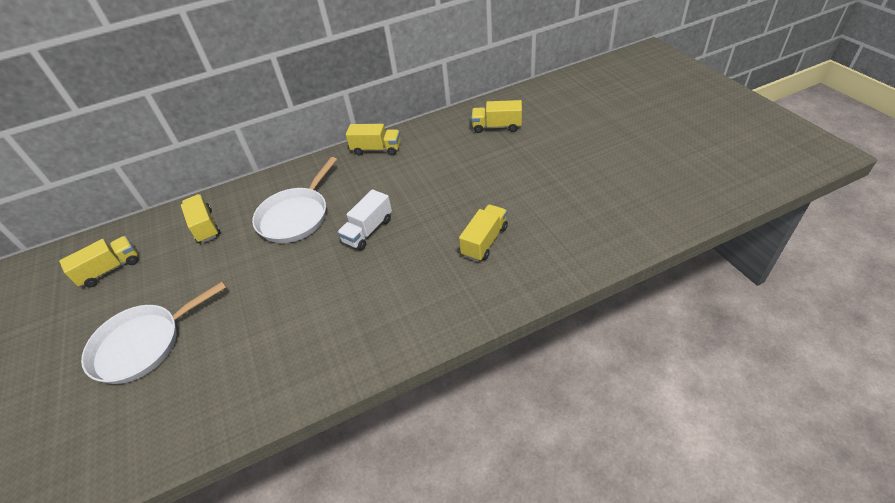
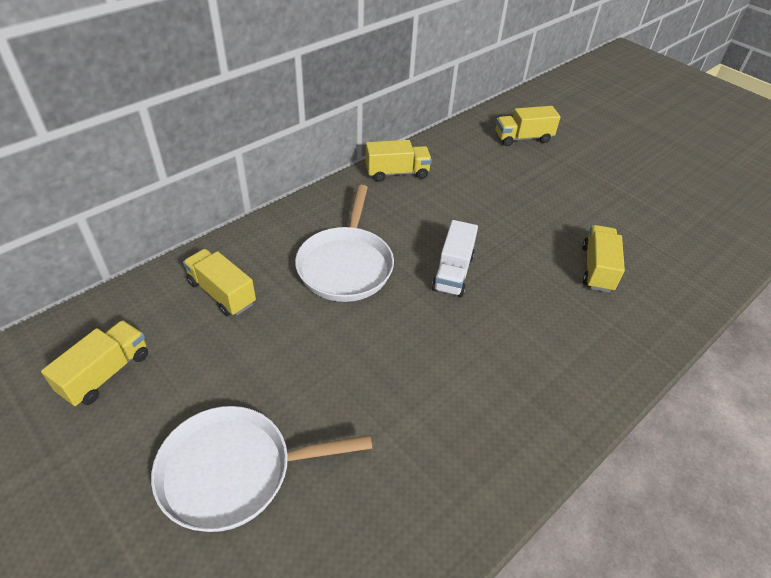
camera: 25 degrees left, 0 degrees up
white pan [81,281,226,384] -> white pan turned 45 degrees clockwise [151,406,373,532]

